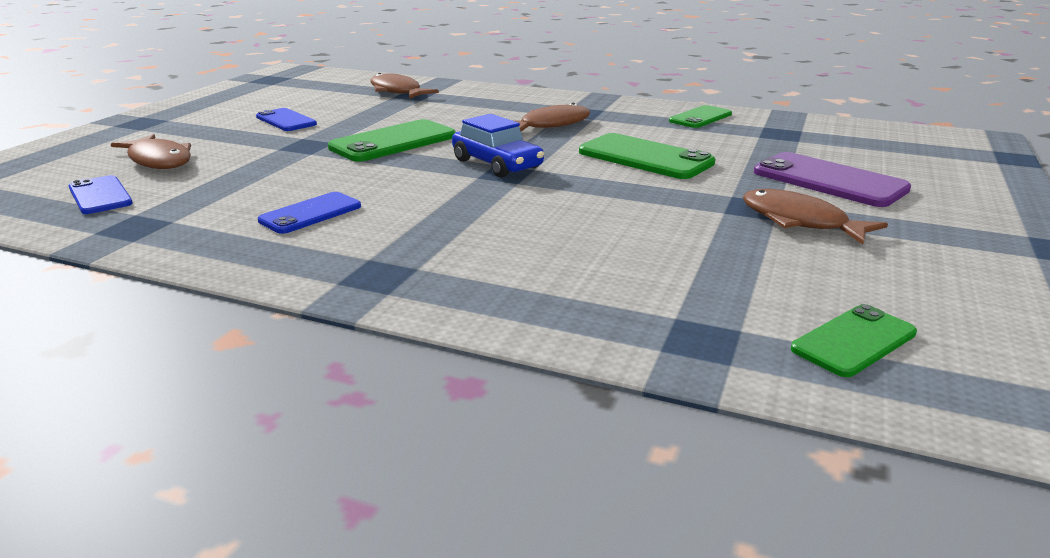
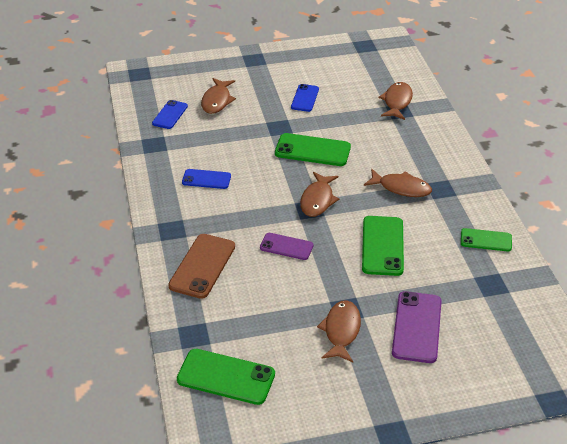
camera: 55 degrees right, 15 degrees up
blue car [452,114,544,177] -> brown fish [300,172,339,217]
green phone [791,304,917,377] -> green phone [177,349,275,405], size x1.60
none -> brown phone [168,234,235,299]
none -> purple phone [260,233,313,260]

